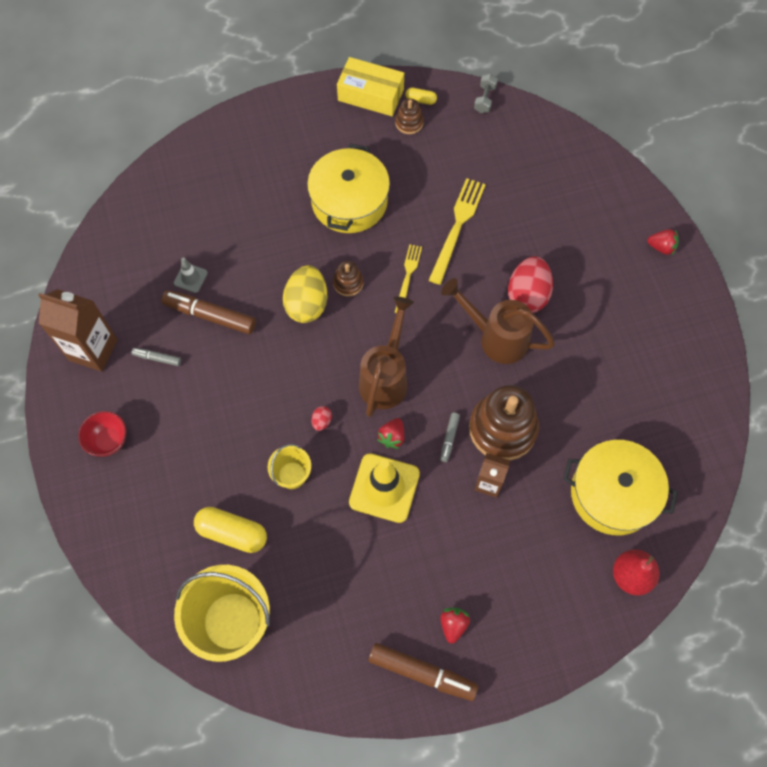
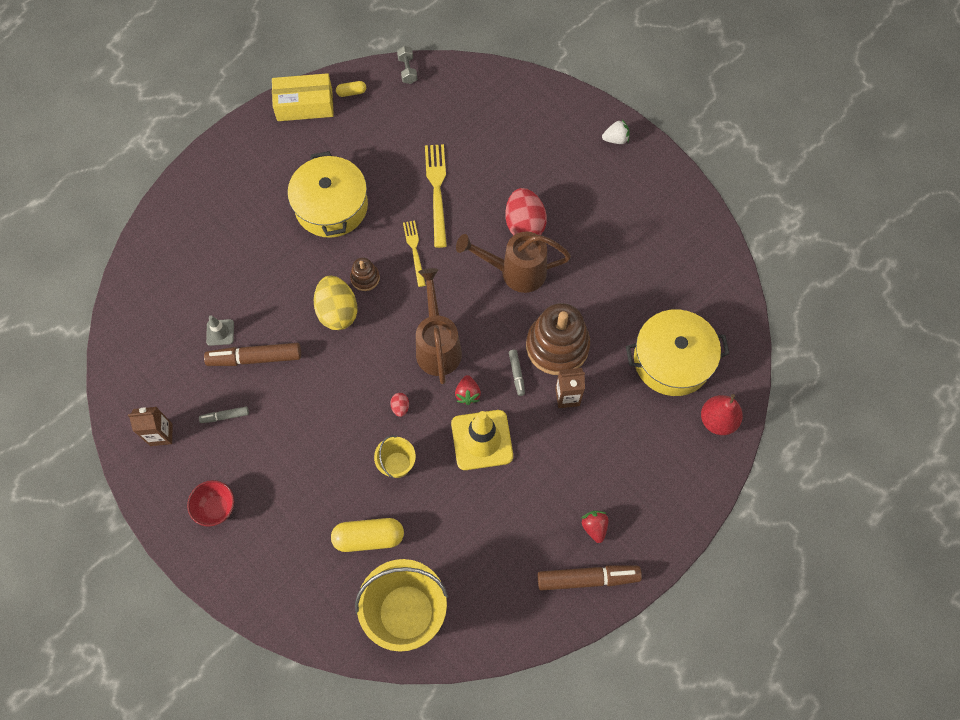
camera: 25 degrees left, 0 degrees up
brown carton [38,289,118,372] -> brown carton [128,407,172,446], size x0.60
brown stacking toy [395,99,424,134] -> none
red strawberry [647,229,679,255] -> white strawberry [602,120,629,144]

